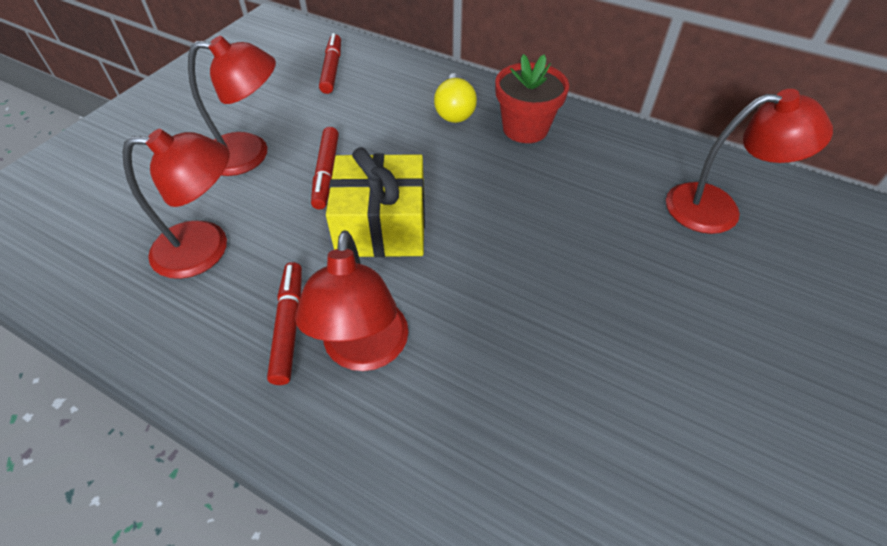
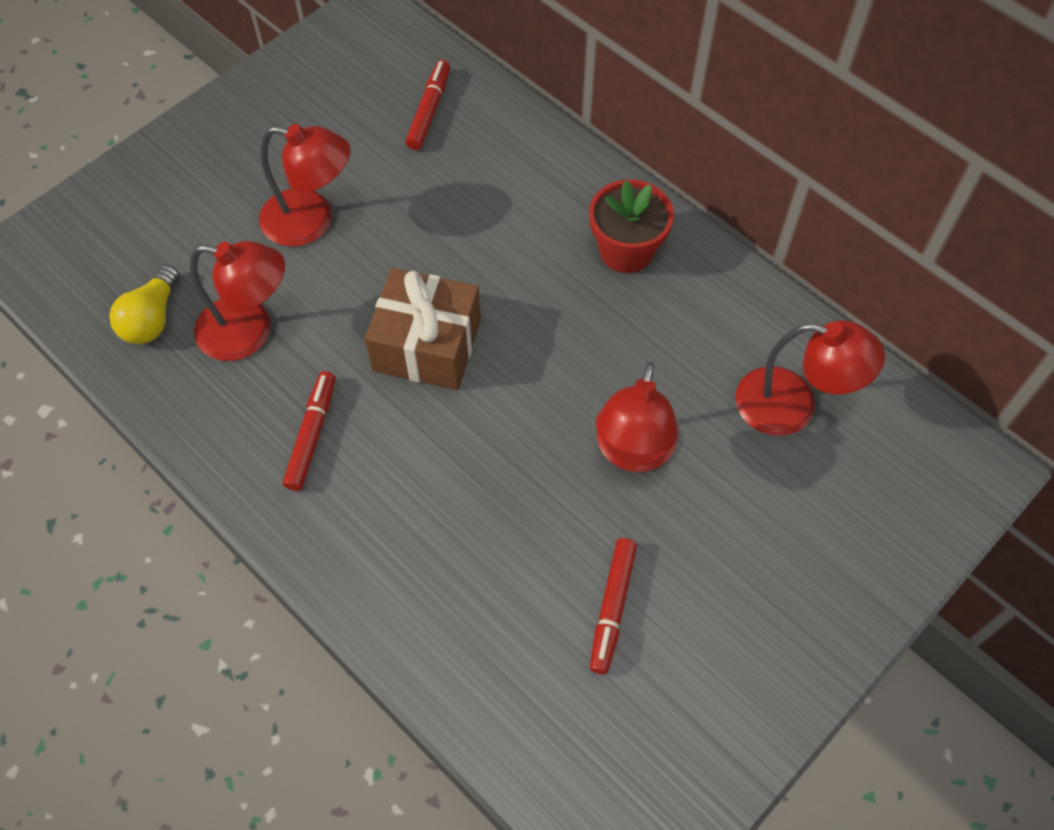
camera: 15 degrees right, 10 degrees up
red lamp [295,230,408,371] -> red lamp moved to [596,362,678,472]
red marker [311,127,339,209] -> red marker moved to [590,538,637,674]
yellow gift [326,147,425,257] -> brown gift [365,268,481,390]
yellow light bulb [434,73,477,123] -> yellow light bulb moved to [109,265,180,344]

